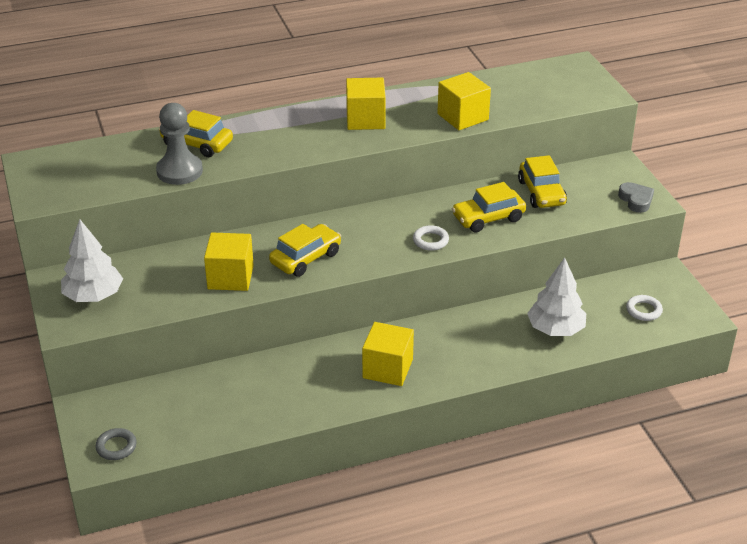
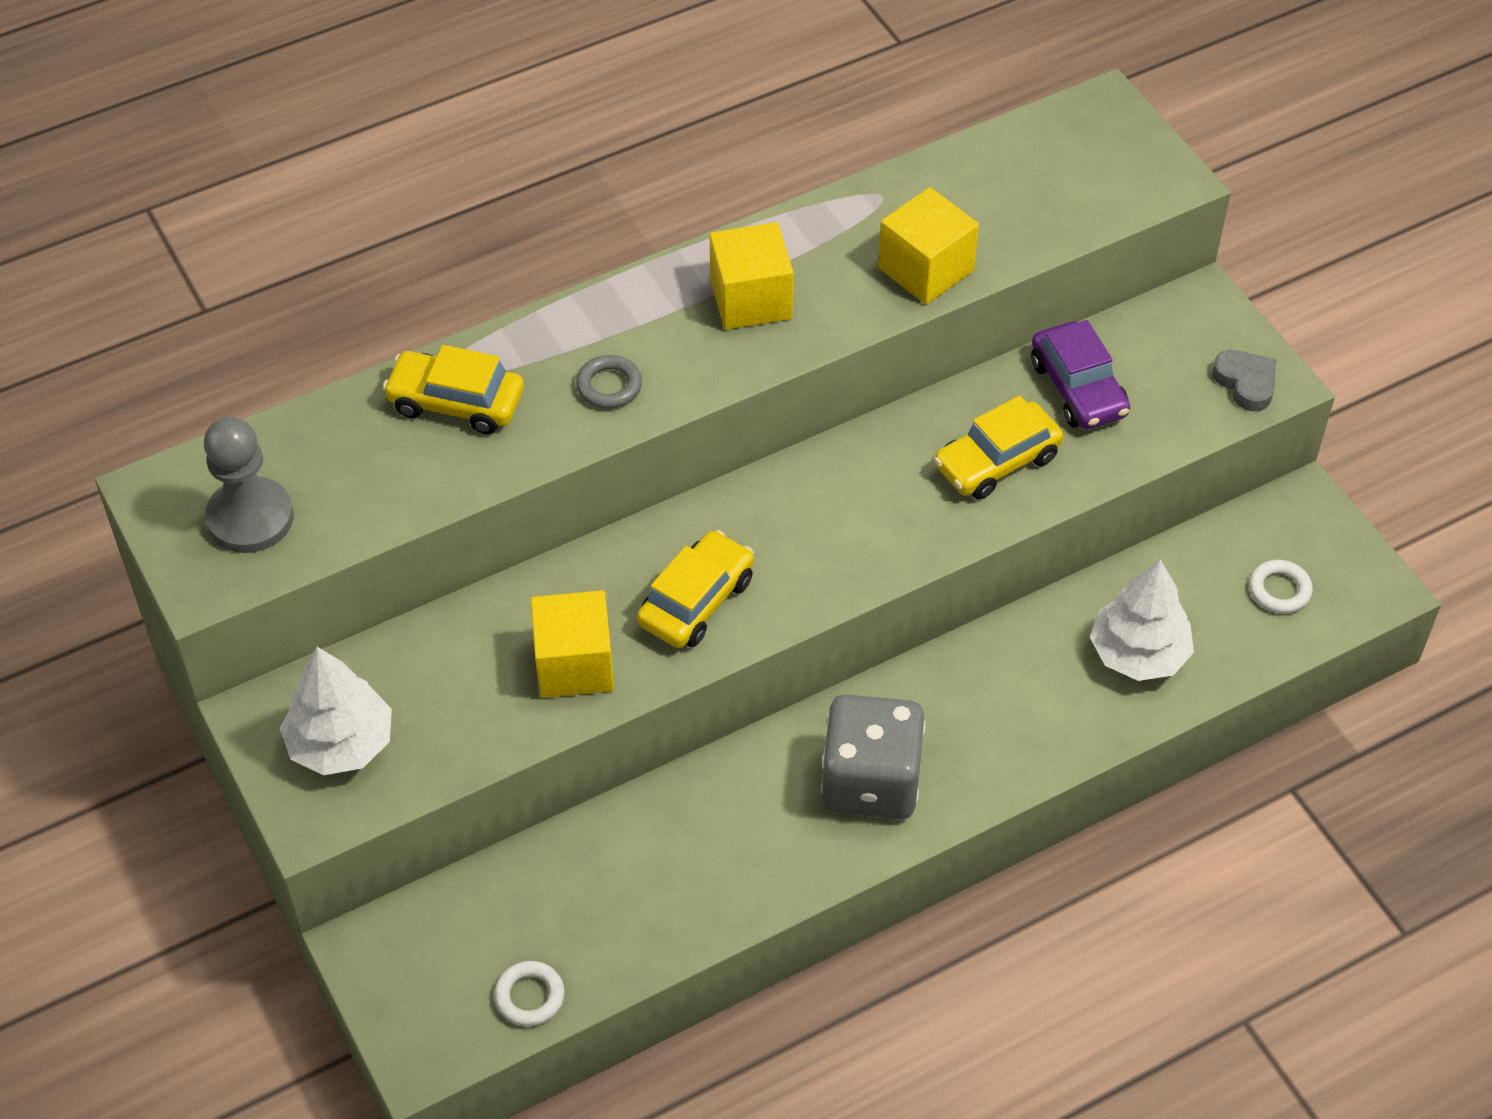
camera: 10 degrees left, 15 degrees up
grey ring [95,428,137,460] -> grey ring moved to [576,355,642,409]
grey pawn [156,103,203,185] -> grey pawn moved to [204,417,294,553]
yellow cube [362,322,414,386] -> grey dice [821,694,925,820]
white ring [413,225,449,251] -> white ring moved to [494,961,565,1026]
yellow car [518,155,567,208] -> purple car [1031,320,1130,429]

